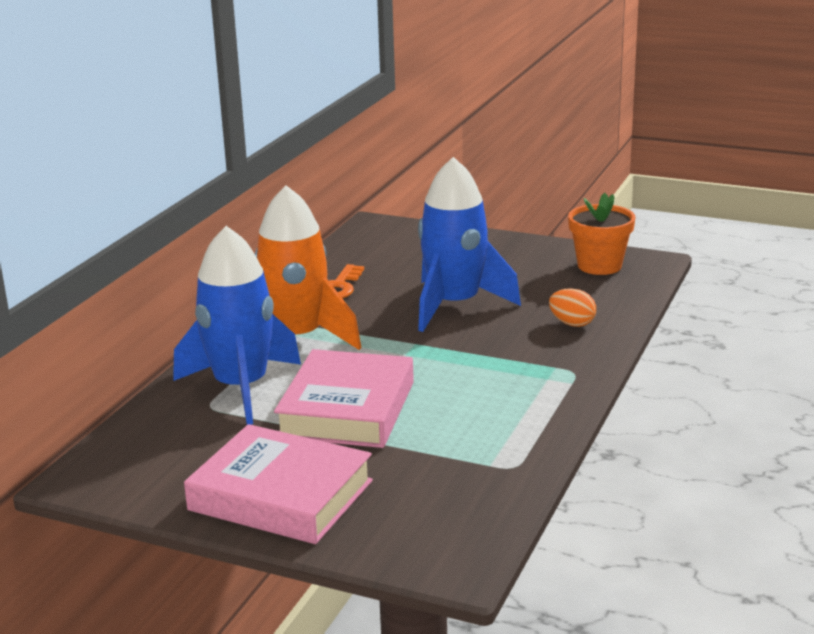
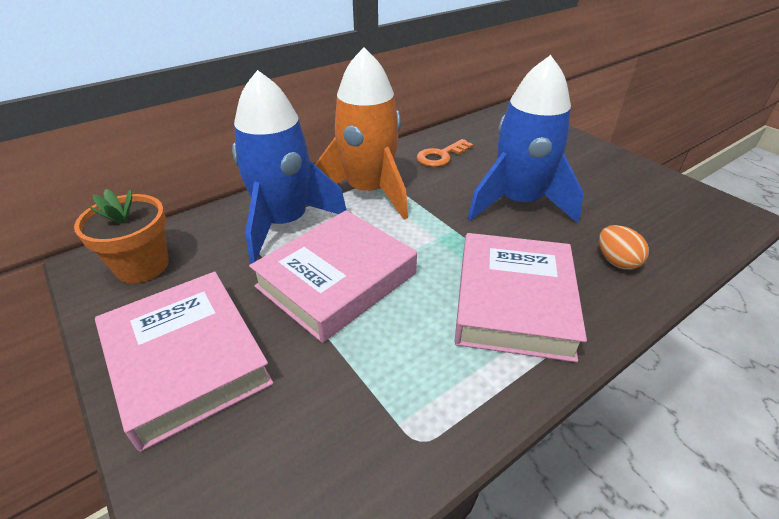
camera: 30 degrees right, 15 degrees up
orange flower pot [568,193,636,275] -> orange flower pot moved to [74,189,169,283]
none -> pink book [455,233,587,362]

